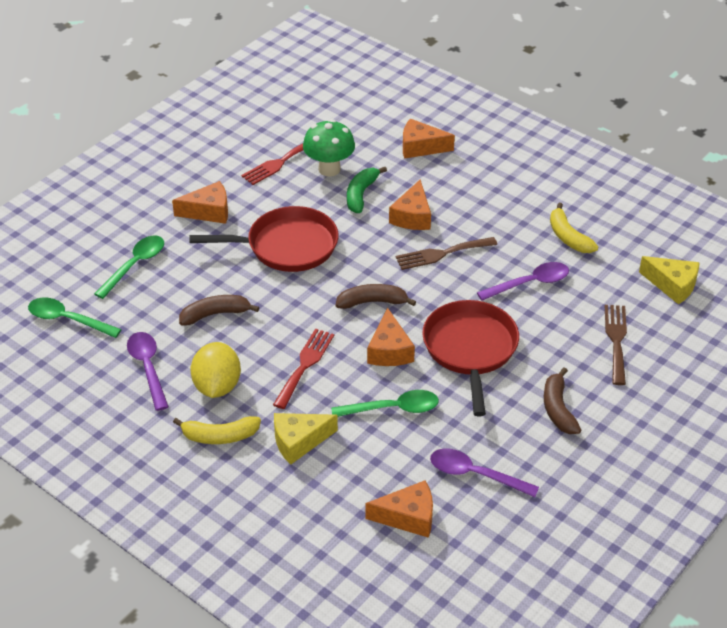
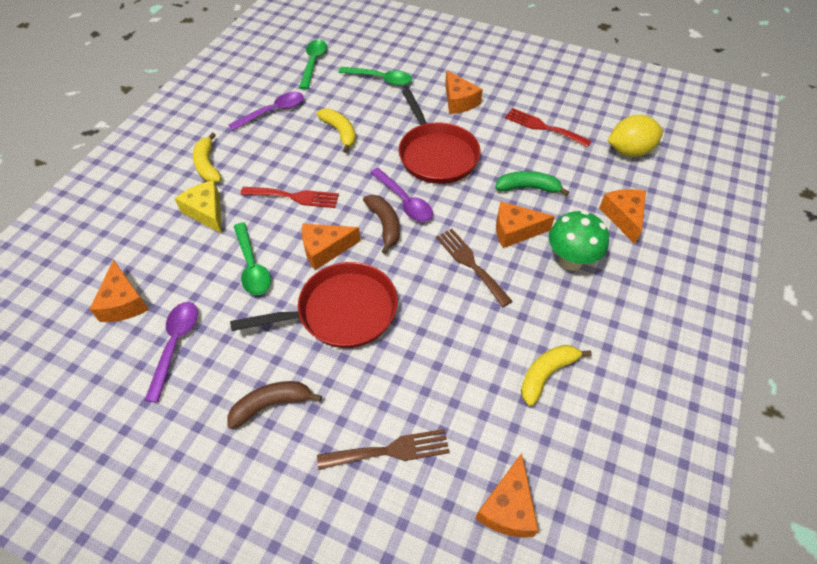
camera: 75 degrees right, 10 degrees up
brown banana [179,295,259,326] -> yellow banana [317,108,356,153]
yellow lemon [190,342,241,398] -> yellow lemon moved to [608,115,663,157]
green mushroom [303,119,355,177] -> green mushroom moved to [549,210,609,271]
purple spoon [477,262,569,301] -> purple spoon moved to [370,168,433,222]
yellow cheese [639,256,700,304] -> orange cheese [475,453,539,538]

